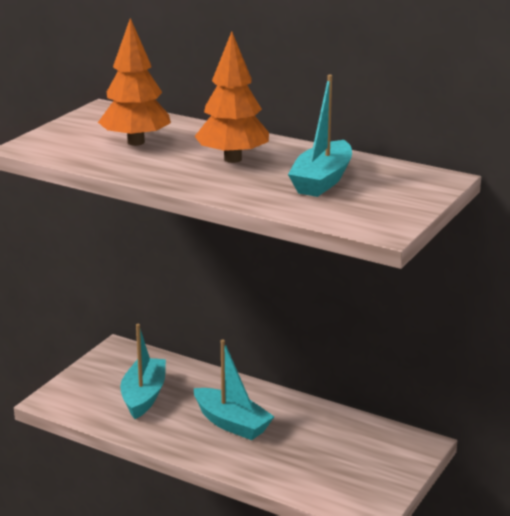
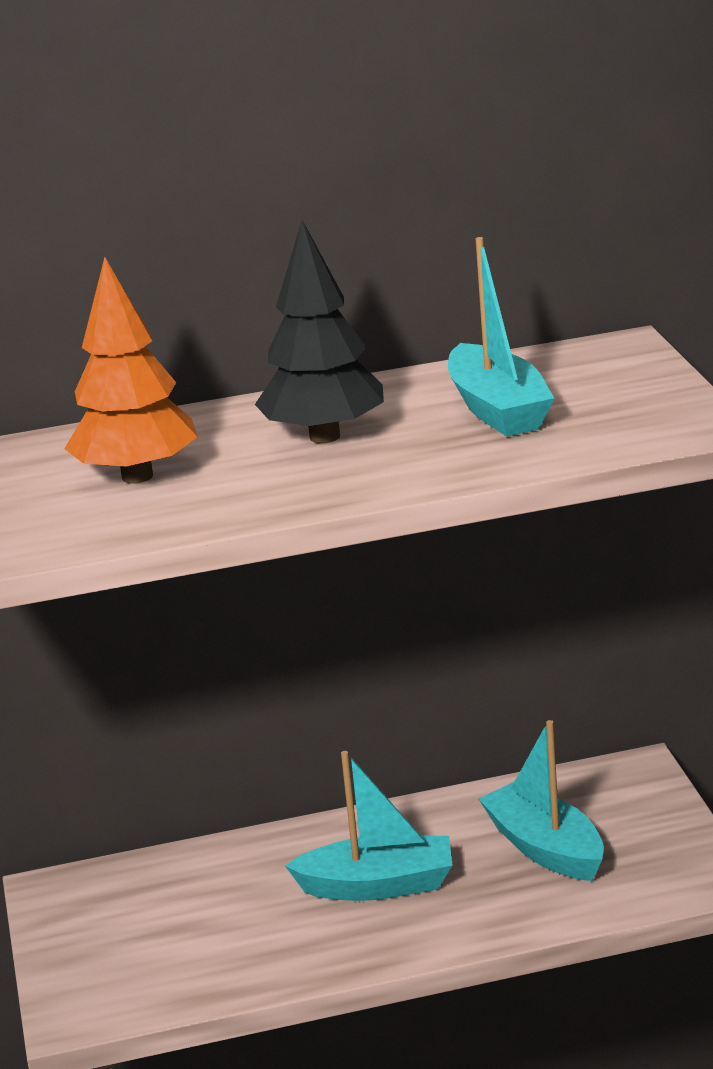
camera: 40 degrees left, 0 degrees up
turquoise boat [120,324,166,419] -> turquoise boat moved to [479,720,604,881]
orange tree [194,31,269,163] -> black tree [255,220,384,443]

